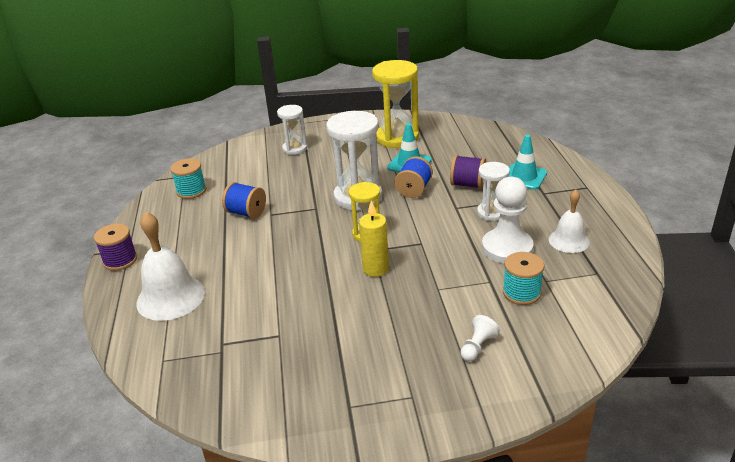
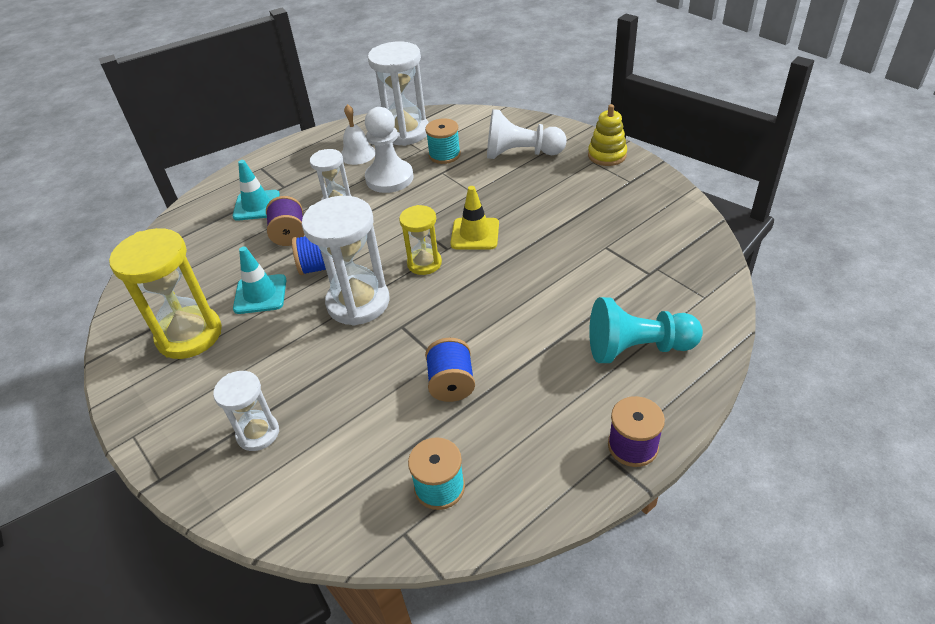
camera: 120 degrees left, 10 degrees up
white bell [137,212,205,321] -> turquoise pawn [589,297,703,363]
yellow candle [359,201,389,277] -> yellow traffic cone [450,186,499,250]
white pawn [460,315,500,361] -> white pawn [487,109,566,159], size x2.08
none -> white hourglass [368,41,429,146]
none -> yellow stacking toy [588,104,627,166]

